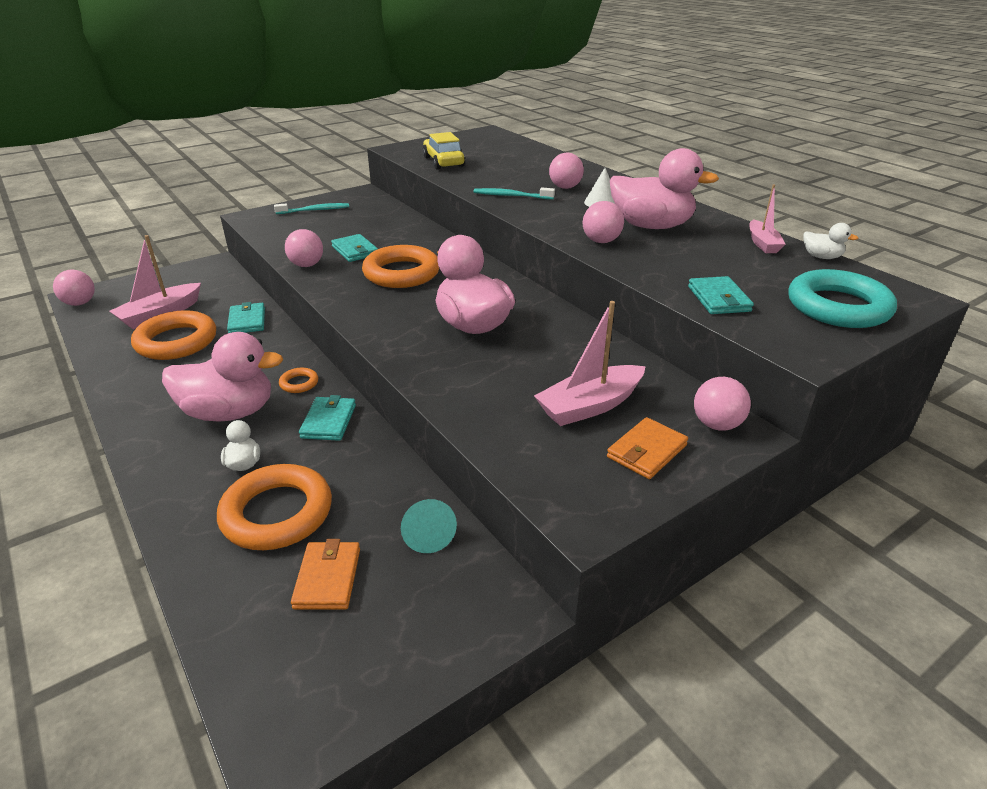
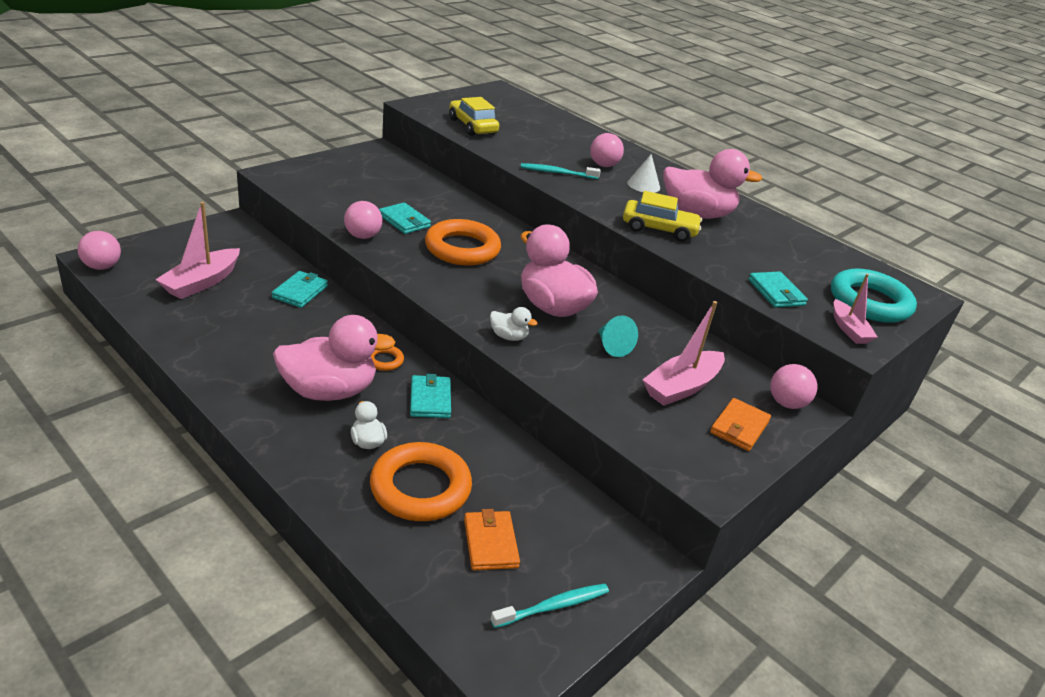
camera: 15 degrees left, 0 degrees up
orange ring [131,310,216,360] -> none
turquoise wallet [227,302,265,333] -> turquoise wallet turned 45 degrees clockwise [272,271,328,308]
turquoise toothbrush [274,203,349,214] -> turquoise toothbrush moved to [491,584,609,628]
turquoise cone [401,499,457,553] -> turquoise cone moved to [599,315,638,357]
pink ball [583,201,624,243] -> yellow car [623,191,702,242]
pink boat [749,185,785,253] -> pink boat moved to [834,274,878,344]
white duck [804,223,859,259] -> white duck moved to [490,307,537,341]

